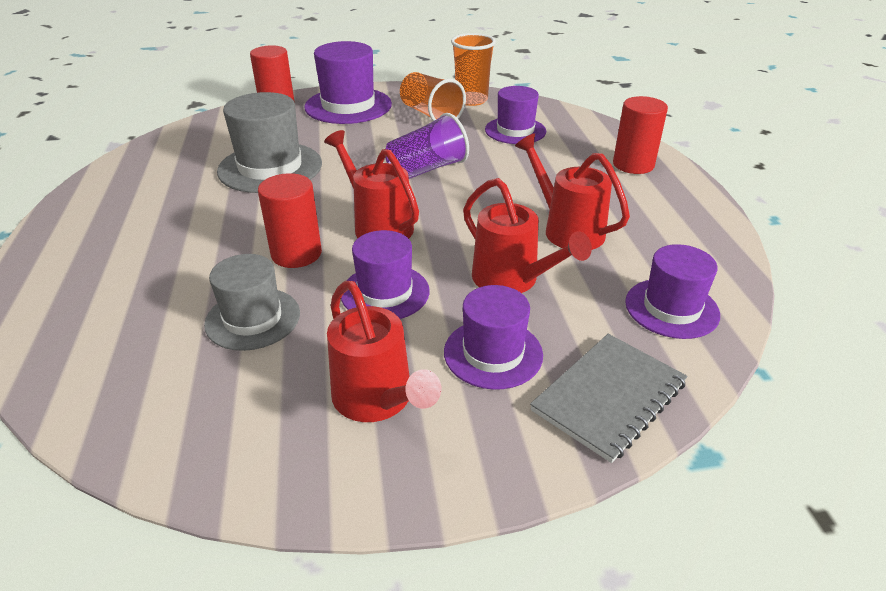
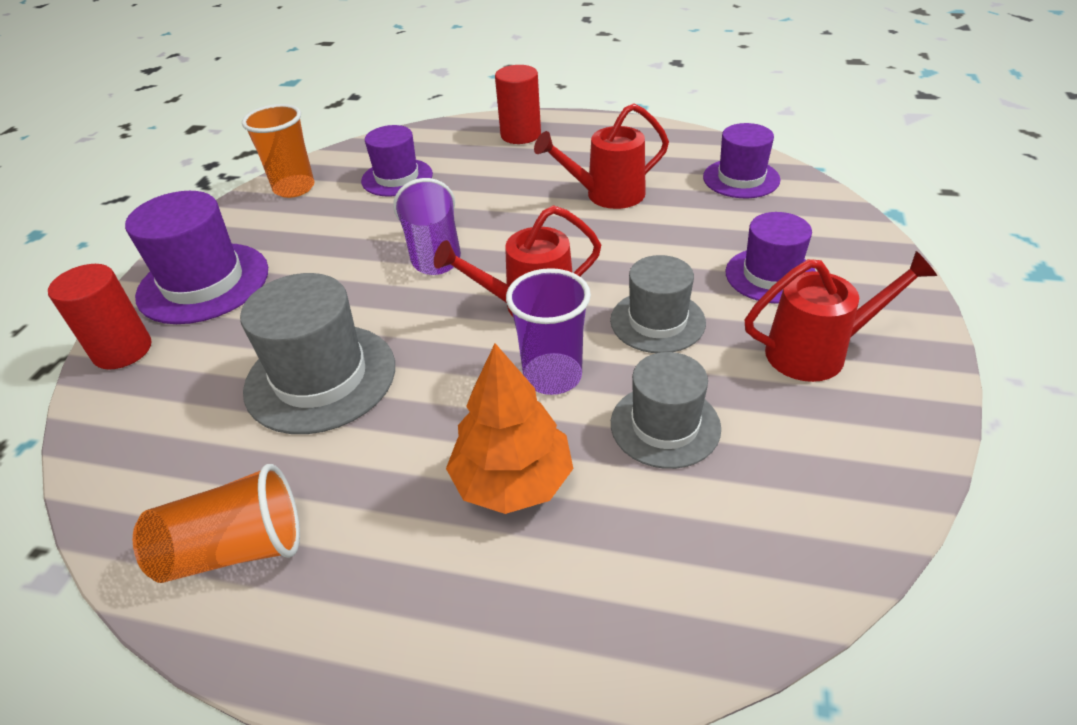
camera: 65 degrees left, 5 degrees up
red cylinder [258,173,322,268] -> purple cup [506,268,591,395]
purple hat [341,230,430,319] -> grey hat [610,255,706,353]
orange cup [400,72,466,121] -> orange cup moved to [133,464,300,583]
red watering can [463,178,592,293] -> none
grey notebook [530,334,688,463] -> none
none -> orange tree [446,343,573,514]

